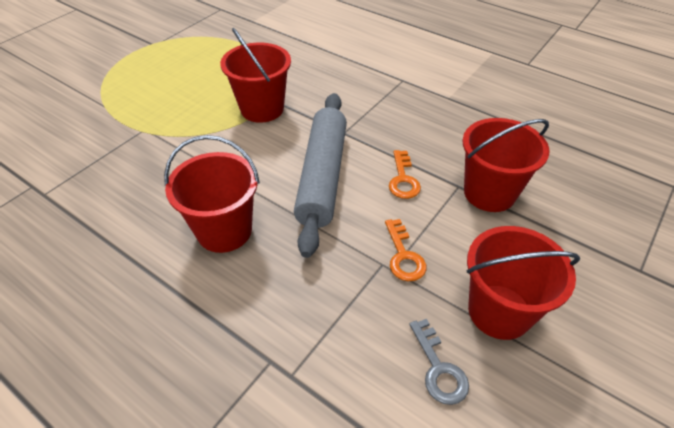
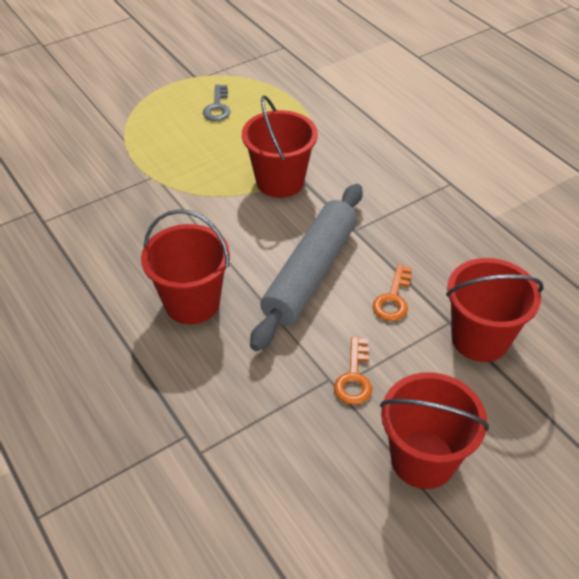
camera: 20 degrees right, 0 degrees up
grey key [409,319,469,405] -> grey key moved to [203,84,230,121]

